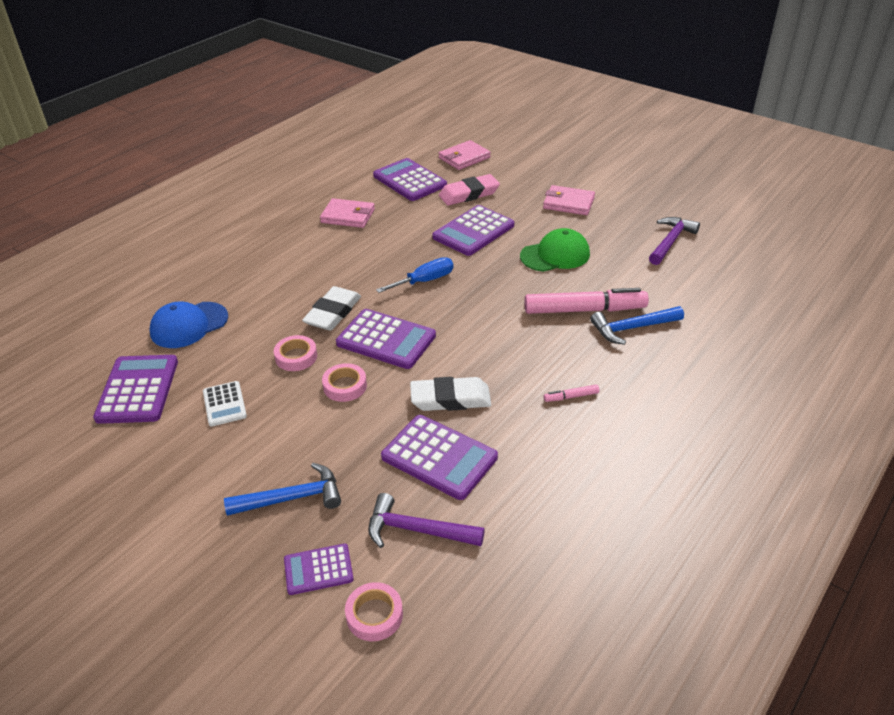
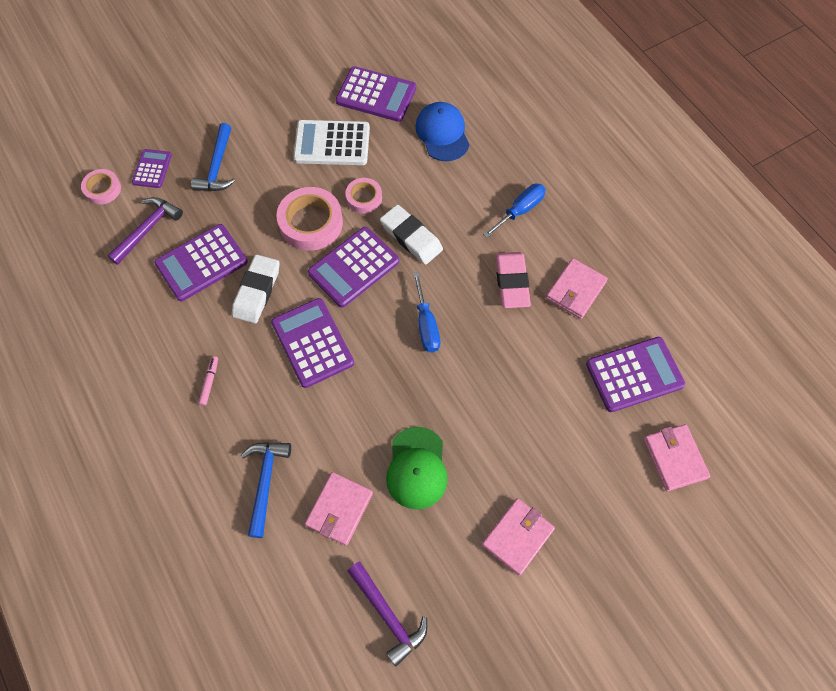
camera: 110 degrees right, 25 degrees up
white calculator [203,381,247,427] -> white calculator [293,120,370,165], size x1.74
pink tape [322,363,367,402] -> pink tape [276,187,343,251], size x1.74
purple calculator [432,205,514,256] -> purple calculator moved to [271,298,354,388]
pink eraser [439,174,500,206] -> pink eraser moved to [495,252,531,308]
pink marker [524,288,649,314] -> none
none -> pink wallet [305,472,373,546]
none -> blue screwdriver [483,184,546,238]

